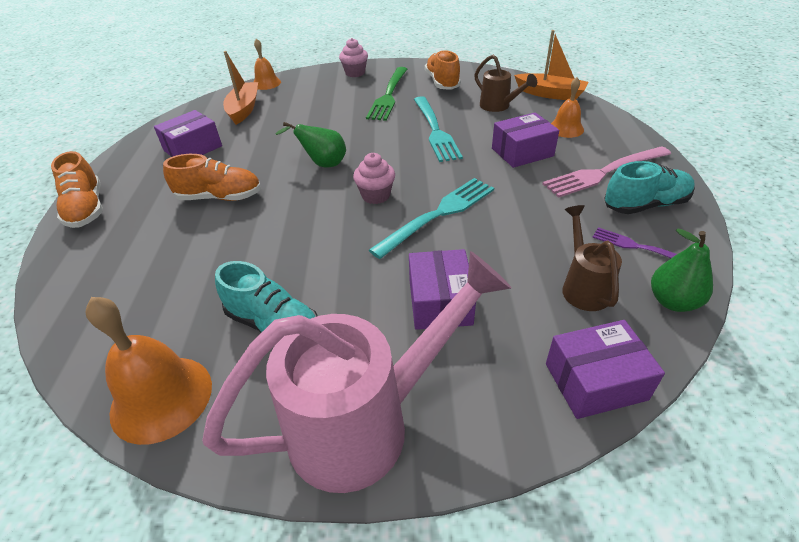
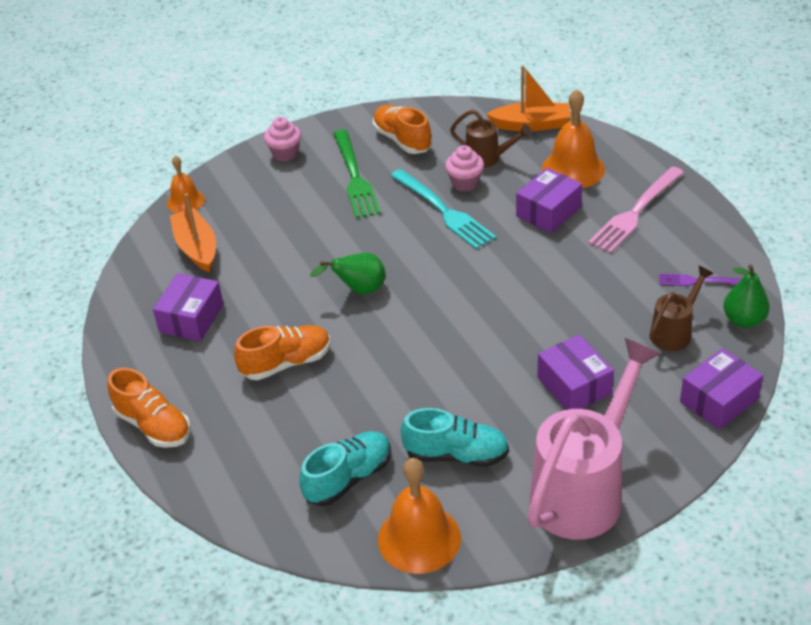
camera: 25 degrees left, 0 degrees up
pink cupcake [353,153,395,204] -> pink cupcake moved to [445,145,484,192]
turquoise fork [369,178,494,259] -> none
orange bell [551,77,584,138] -> orange bell [542,89,605,188], size x1.66
brown watering can [562,205,622,311] -> brown watering can turned 75 degrees clockwise [649,266,714,351]
turquoise shoe [604,161,695,214] -> turquoise shoe moved to [299,431,391,506]

